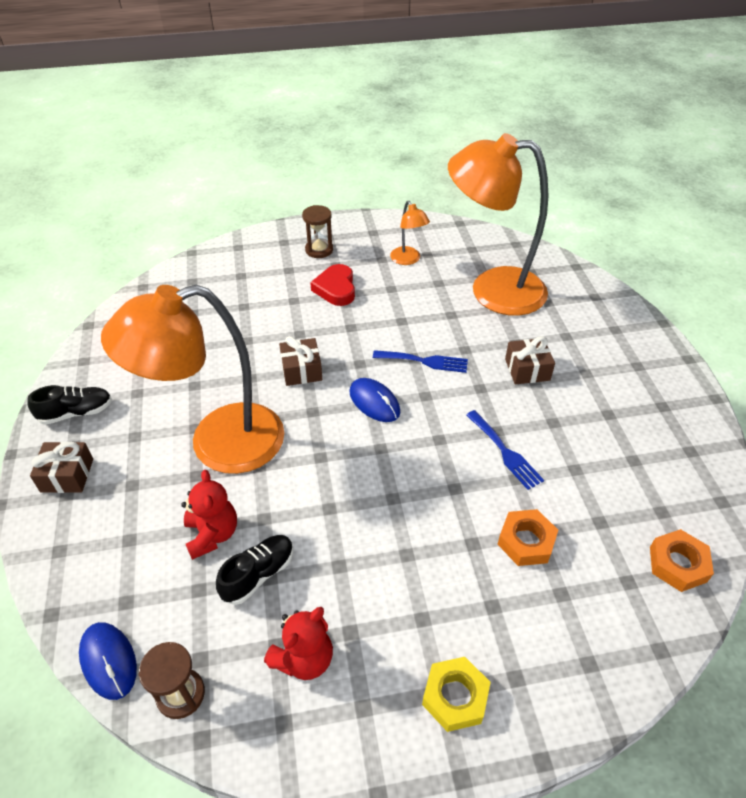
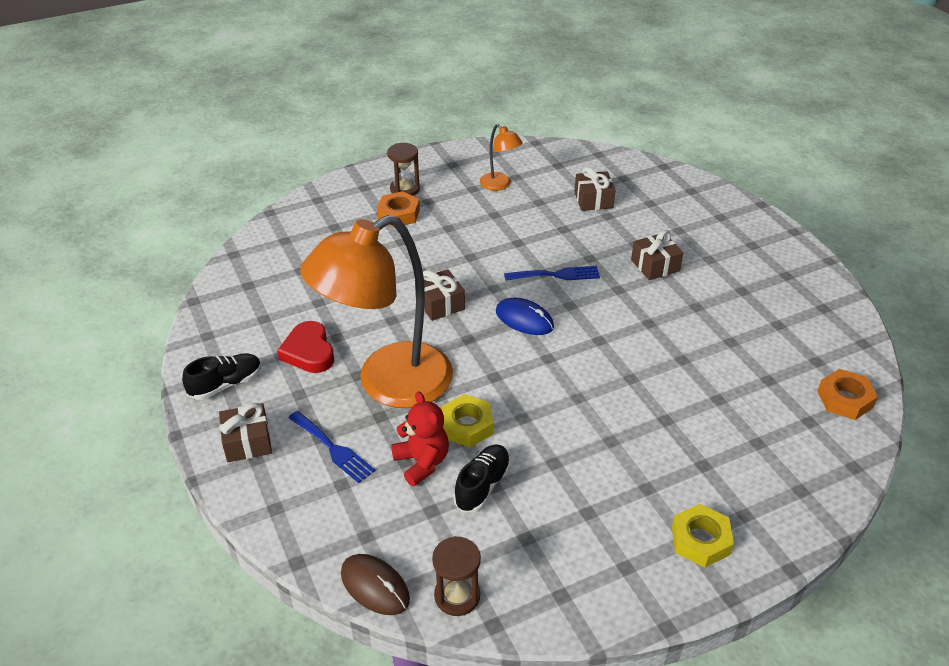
camera: 15 degrees left, 5 degrees down
blue mouse [79,622,137,700] -> brown mouse [341,554,410,615]
red teddy bear [264,607,333,680] -> none
red heart [310,264,355,306] -> red heart moved to [277,321,334,373]
orange lamp [448,133,549,316] -> brown gift [574,167,616,211]
blue fork [466,410,544,490] -> blue fork moved to [288,411,375,483]
orange nut [497,509,558,566] -> orange nut moved to [377,191,420,228]
none -> yellow nut [441,394,493,447]

